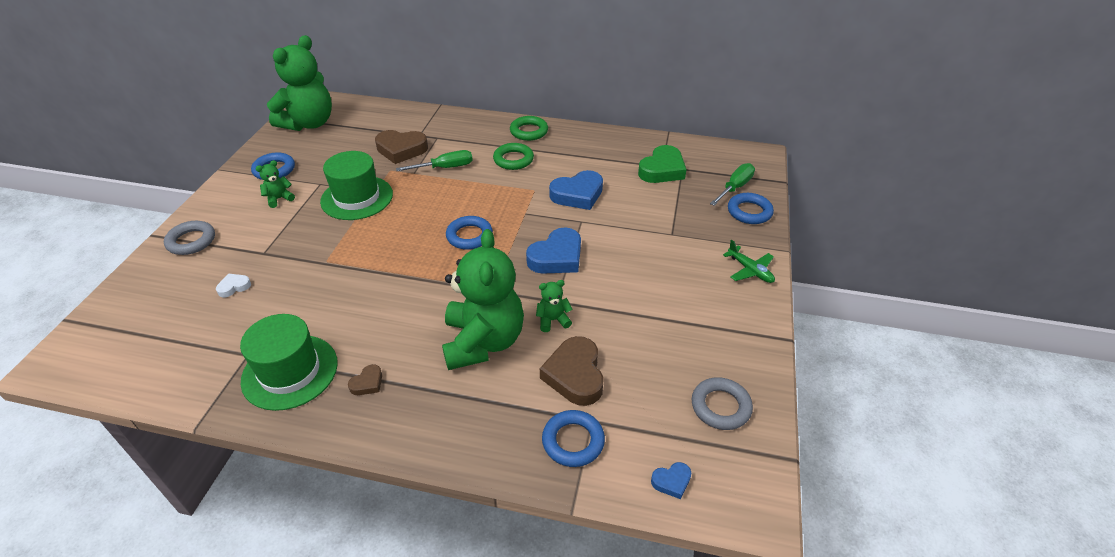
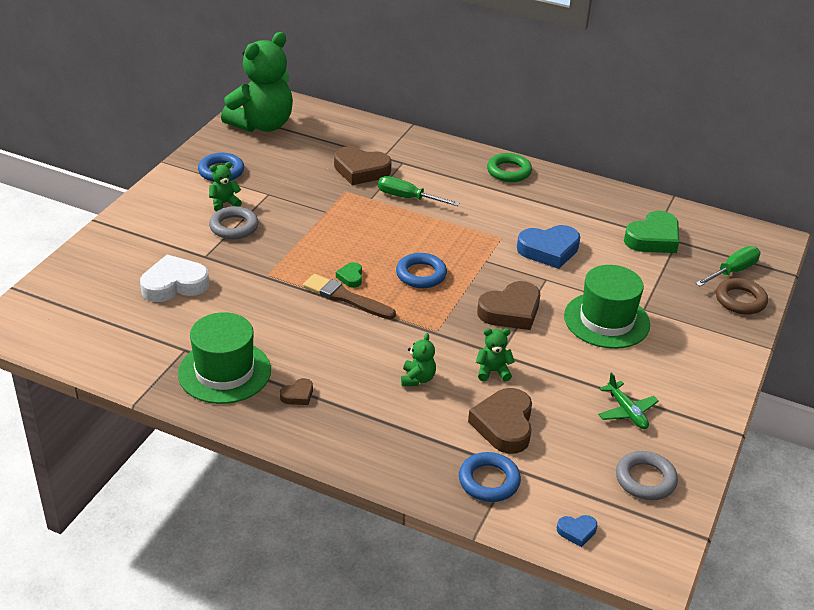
camera: 10 degrees right, 5 degrees down
grey ring [164,221,215,255] -> grey ring moved to [209,206,259,239]
white heart [216,274,251,297] -> white heart [140,255,209,302], size x2.07
green hat [320,151,393,220] -> green hat moved to [564,265,650,349]
green screwdriver [396,150,473,171] -> green screwdriver turned 150 degrees counterclockwise [378,176,459,206]
green teddy bear [442,229,524,370] -> green teddy bear [401,333,436,386], size x0.41
green ring [493,143,534,170] -> none
blue heart [526,228,581,274] -> brown heart [477,281,540,330]
green plane [723,240,775,283] -> green plane moved to [598,372,659,429]
blue ring [728,193,774,224] -> brown ring [716,278,768,315]
none -> brown brush [303,274,396,319]
none -> green heart [336,262,362,288]

